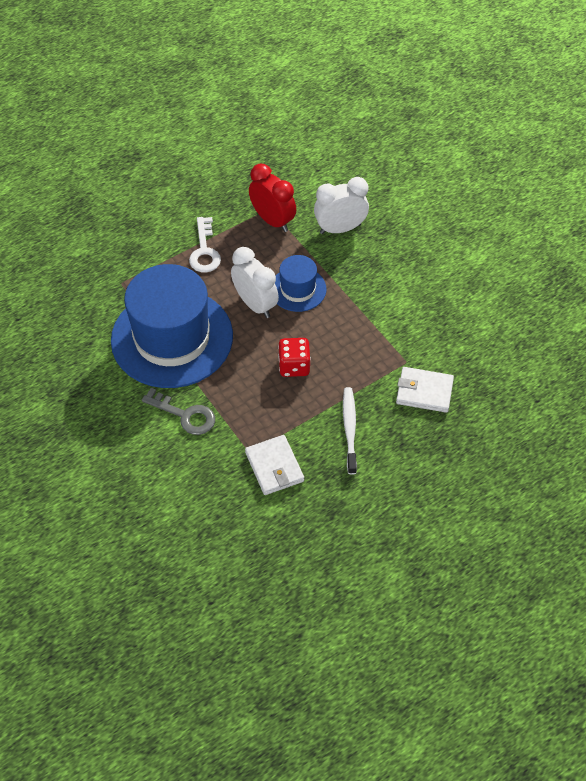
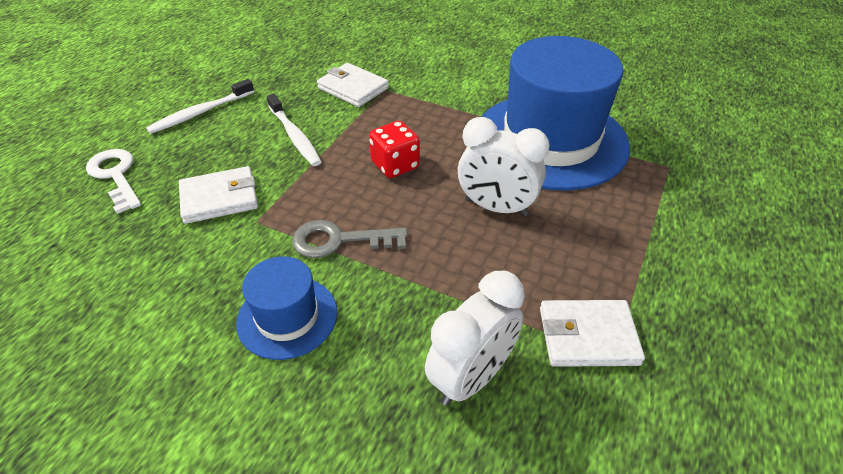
camera: 150 degrees right, 10 degrees down
grey key [142,388,215,435] -> grey key moved to [292,220,408,258]
white key [189,217,221,273] -> white key moved to [86,149,141,214]
red clock [249,164,296,232] -> white wallet [540,300,645,367]
blue hat [275,255,327,312] -> blue hat moved to [236,256,337,360]
none -> white toothbrush [146,79,254,134]

